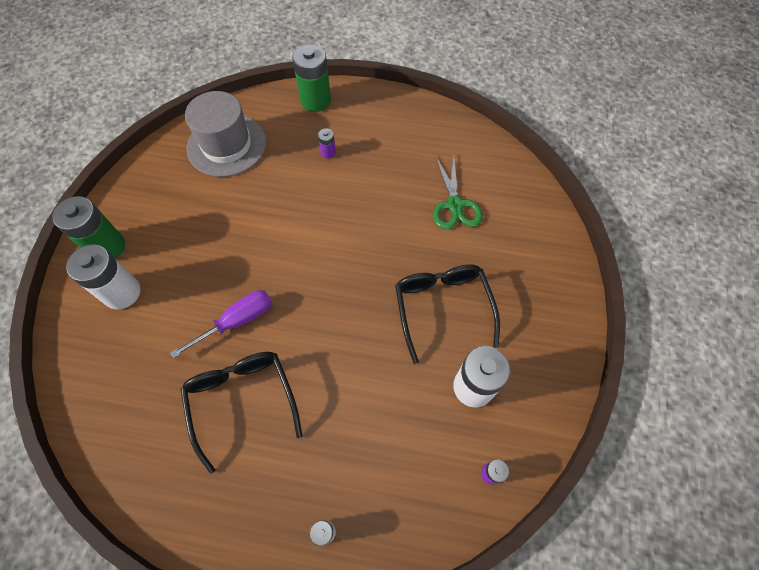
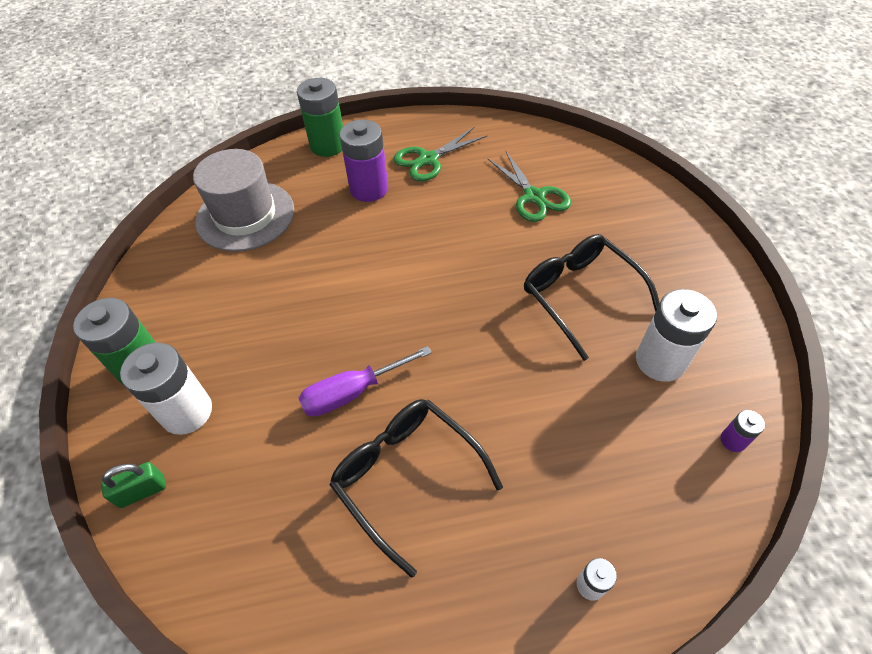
camera: 20 degrees left, 10 degrees down
purple screwdriver [170,290,272,359] -> purple screwdriver turned 150 degrees counterclockwise [299,346,432,417]
purple battery [318,128,336,158] -> purple battery [339,119,388,202], size x2.15
none -> green padlock [101,462,166,508]
none -> green scissors [393,127,488,181]

